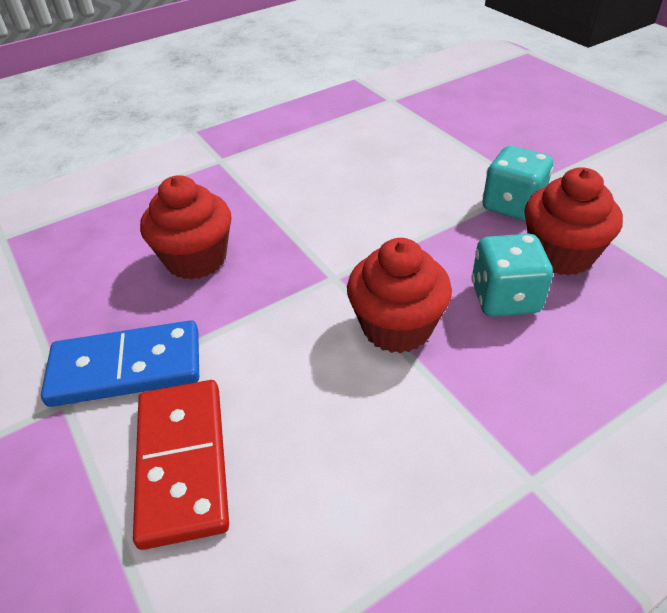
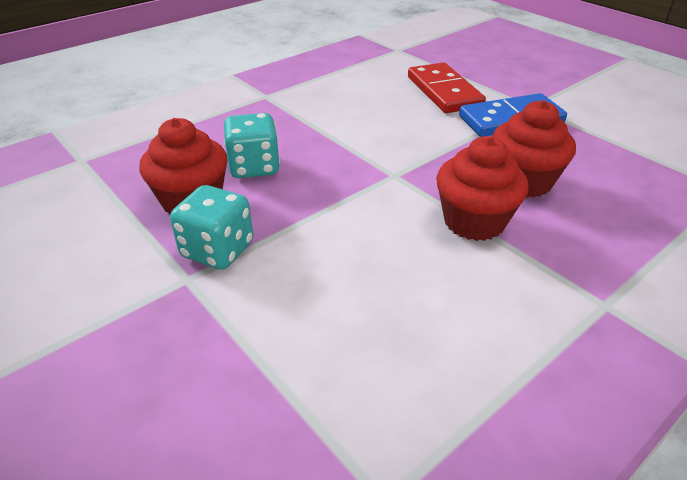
camera: 170 degrees right, 5 degrees down
red cupcake [347,238,452,353] -> red cupcake moved to [436,136,528,241]

